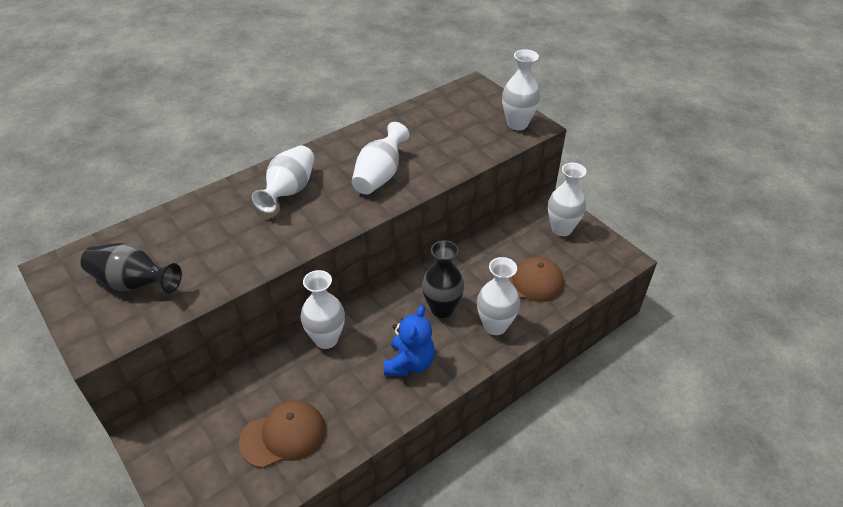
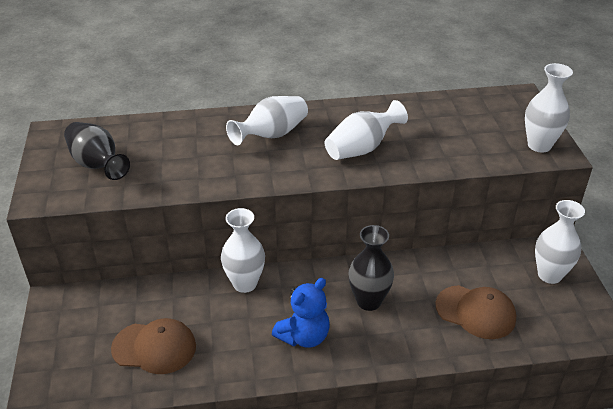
camera: 30 degrees right, 5 degrees down
white vase [477,257,520,335] -> none

